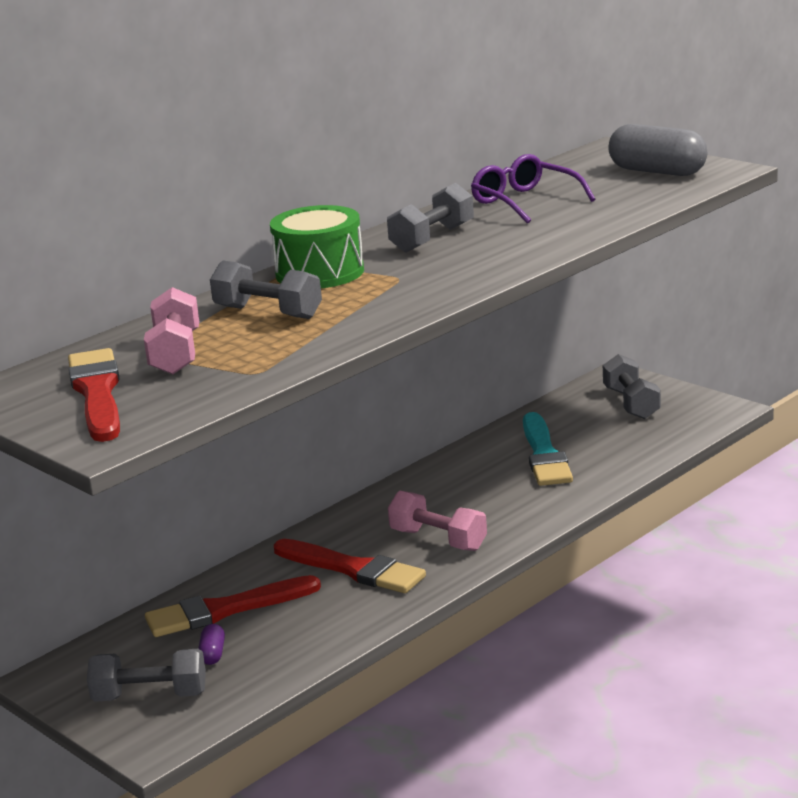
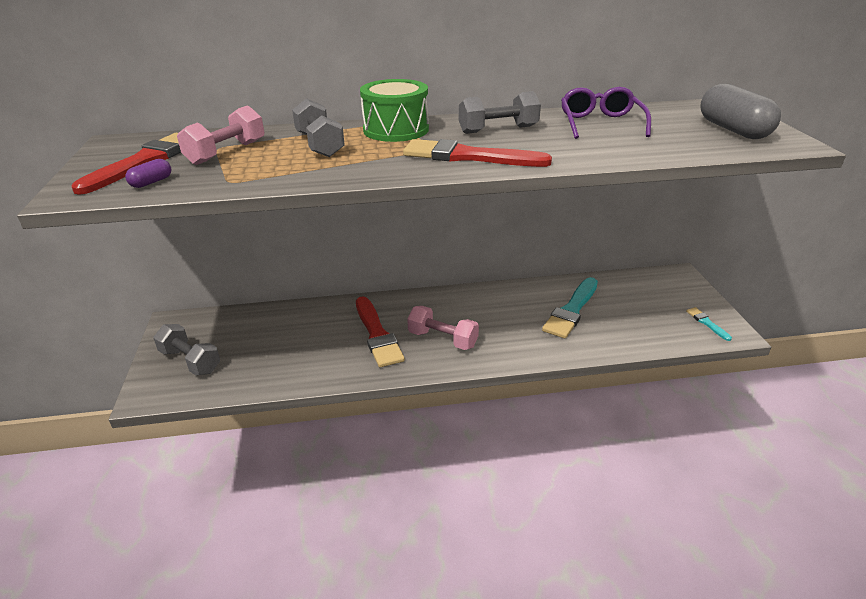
camera: 35 degrees right, 10 degrees up
red brush [145,575,321,637] -> red brush moved to [403,139,552,167]
purple capsule [198,624,225,665] -> purple capsule moved to [125,159,171,188]
pink dumbbell [388,491,487,551] -> pink dumbbell turned 45 degrees counterclockwise [407,306,479,350]
grey dumbbell [603,354,661,419] -> none
none -> turquoise brush [686,307,732,341]

